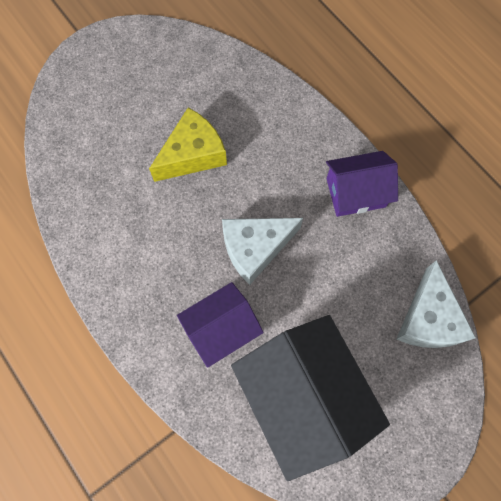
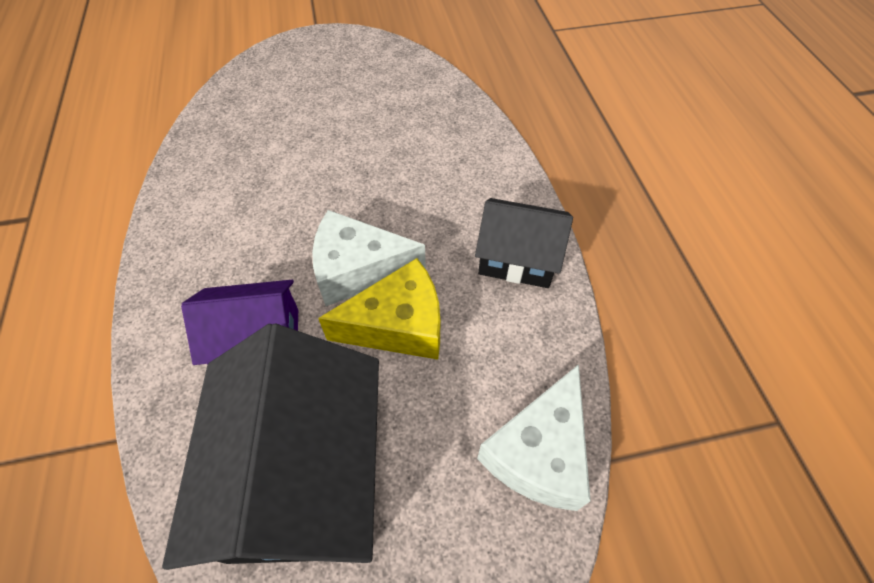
camera: 25 degrees right, 15 degrees down
yellow cheese [149,108,227,182] -> yellow cheese moved to [318,258,440,360]
purple house [326,151,398,217] -> black house [475,198,573,288]

